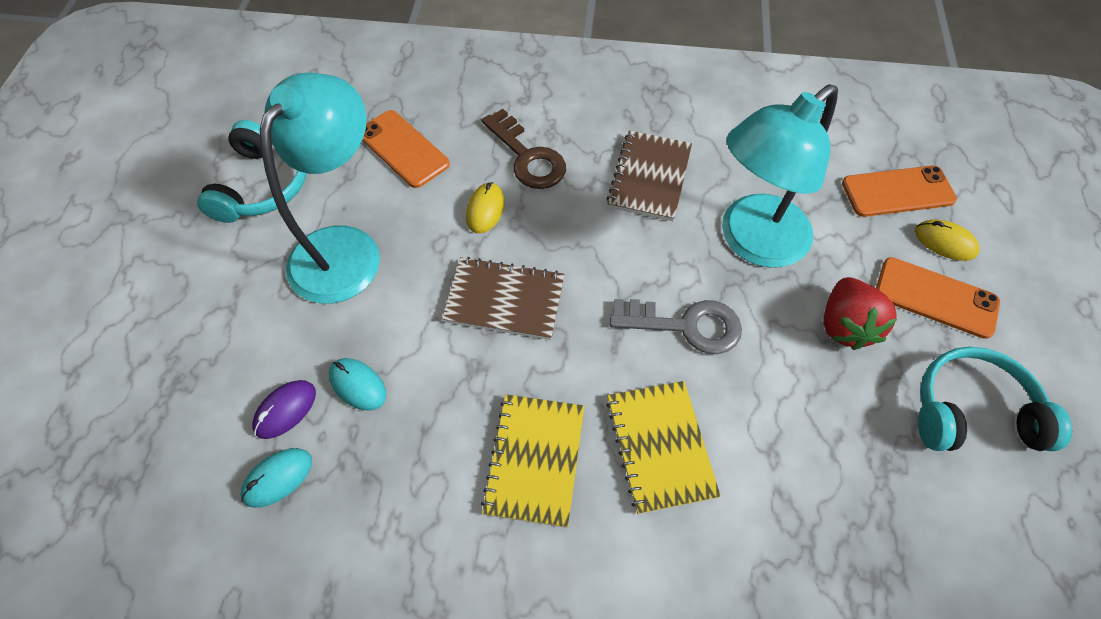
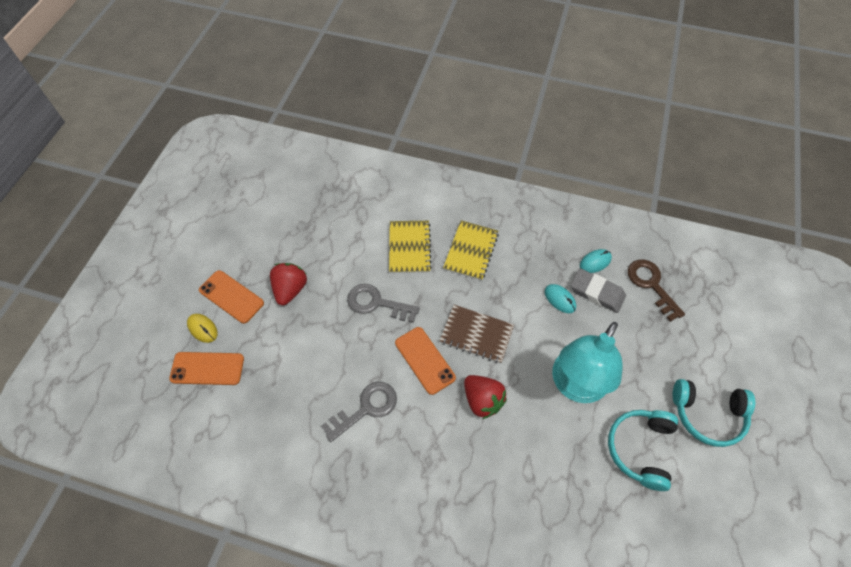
camera: 170 degrees left, 0 degrees up
purple mouse [252,380,316,439] -> grey eraser [571,268,626,313]
orange phone [362,110,450,188] -> orange phone moved to [395,327,456,395]
yellow mouse [466,182,505,233] -> red strawberry [464,375,507,419]
brown key [482,109,566,189] -> brown key moved to [628,259,685,322]
brown notebook [606,130,692,221] -> grey key [321,382,397,442]
turquoise lamp [722,84,838,268] -> none
turquoise headphones [918,347,1072,451] -> turquoise headphones moved to [673,379,755,447]

